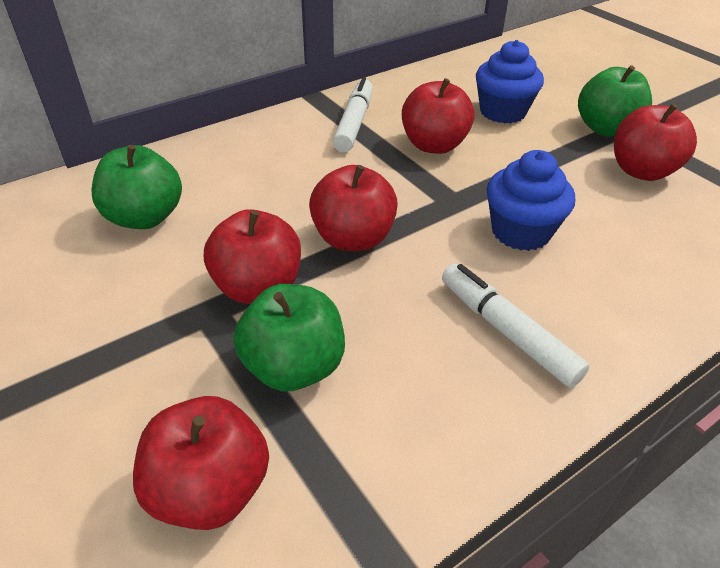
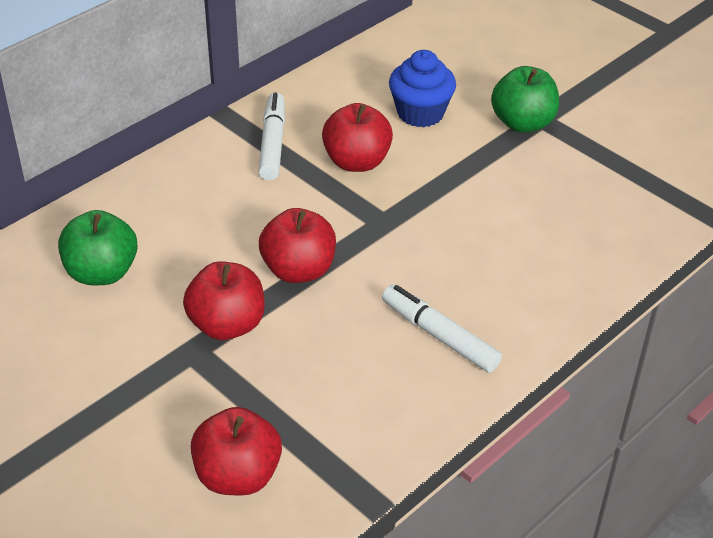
camera: 10 degrees left, 0 degrees up
green apple [233,284,345,392] -> none
blue cupcake [486,150,575,251] -> none
red apple [614,103,697,181] -> none

